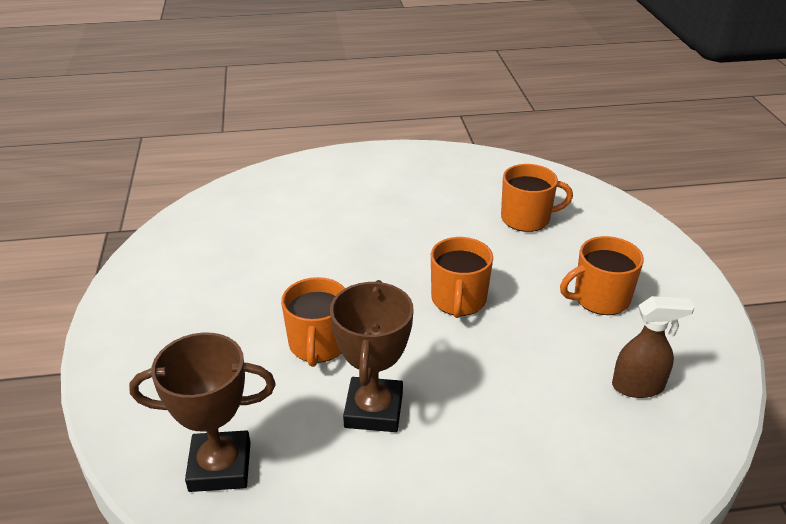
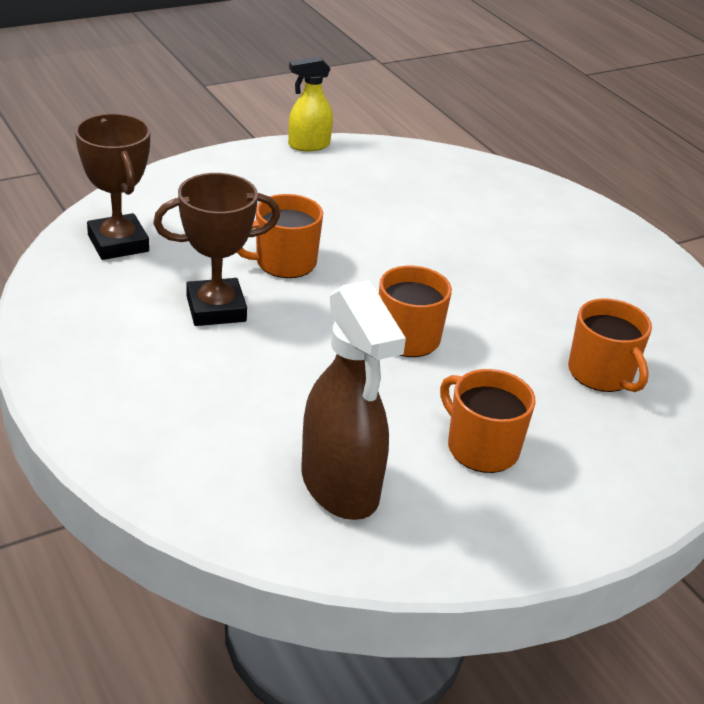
camera: 65 degrees right, 0 degrees up
brown spray bottle [612,296,695,398] -> brown spray bottle [301,280,406,520], size x1.73
none -> yellow spray bottle [288,56,333,151]

